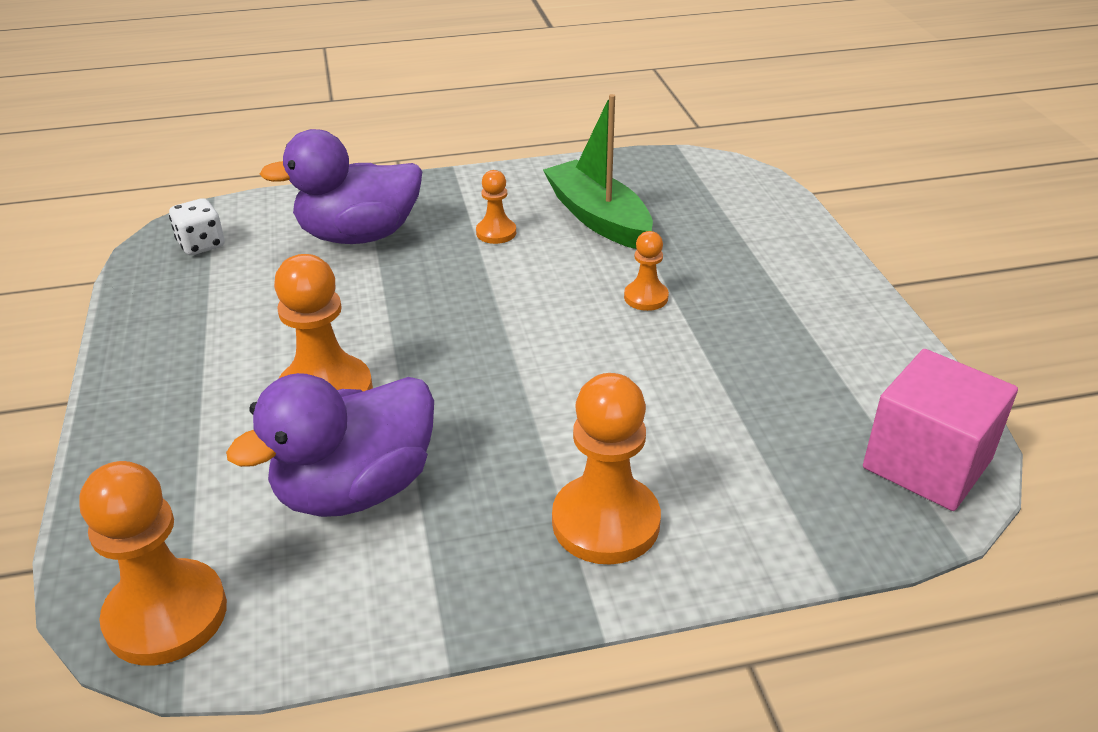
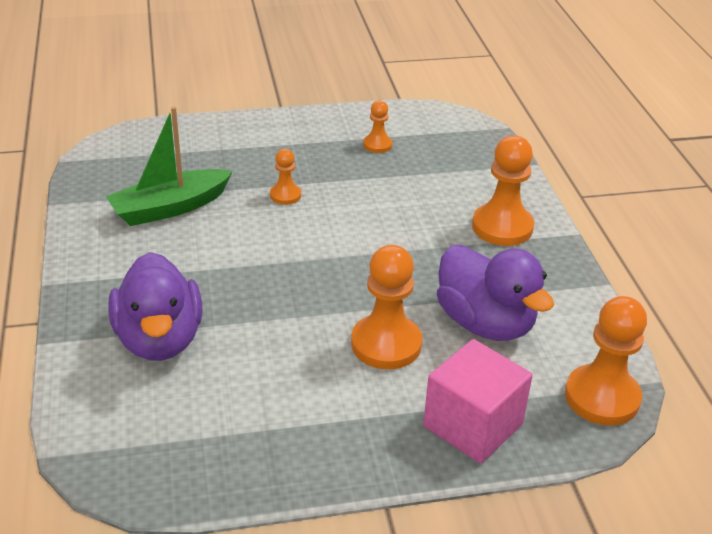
camera: 90 degrees left, 0 degrees up
white dice [169,198,224,255] -> none
orange pawn [476,170,516,244] -> orange pawn moved to [363,100,392,153]
pink cube [863,349,1018,511] -> pink cube moved to [423,339,533,464]

